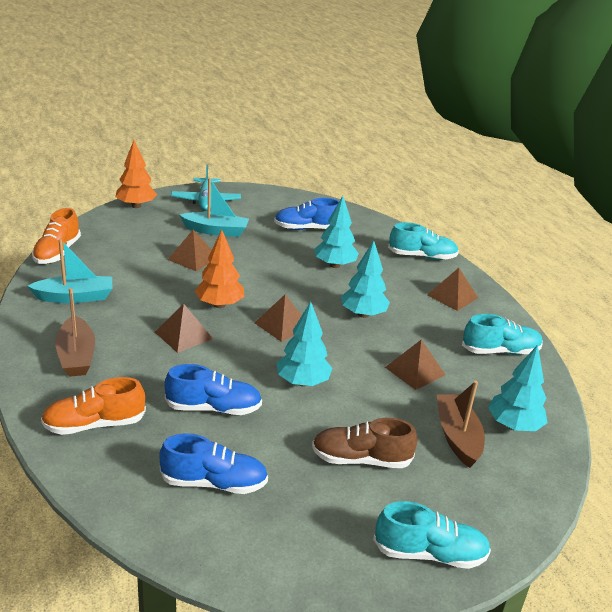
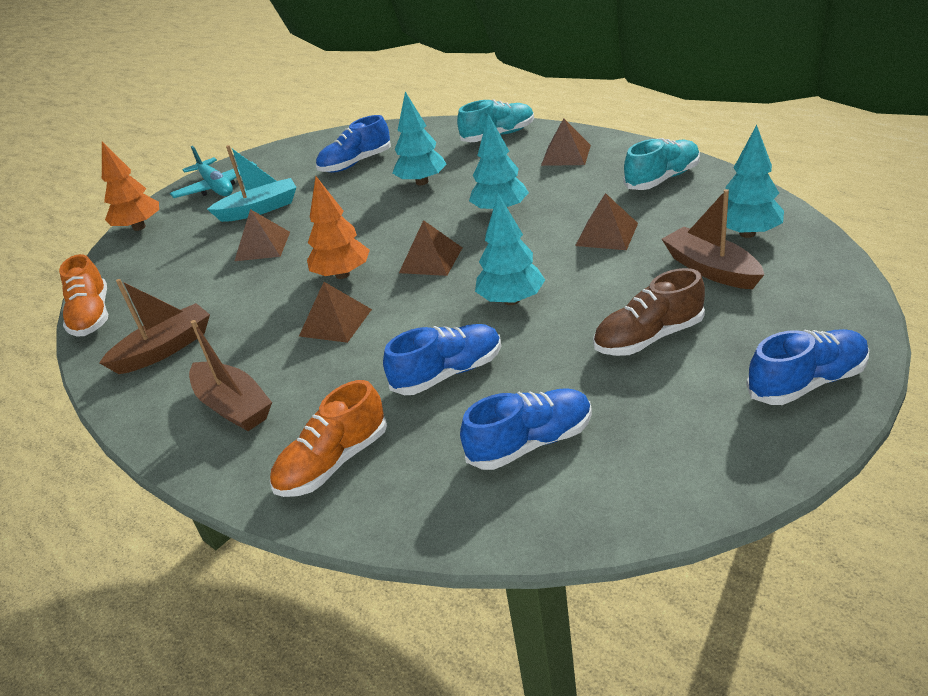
camera: 20 degrees left, 5 degrees up
turquoise boat [27,239,112,303] -> brown boat [99,279,210,374]
turquoise shoe [373,501,491,569] -> blue shoe [746,329,869,405]

